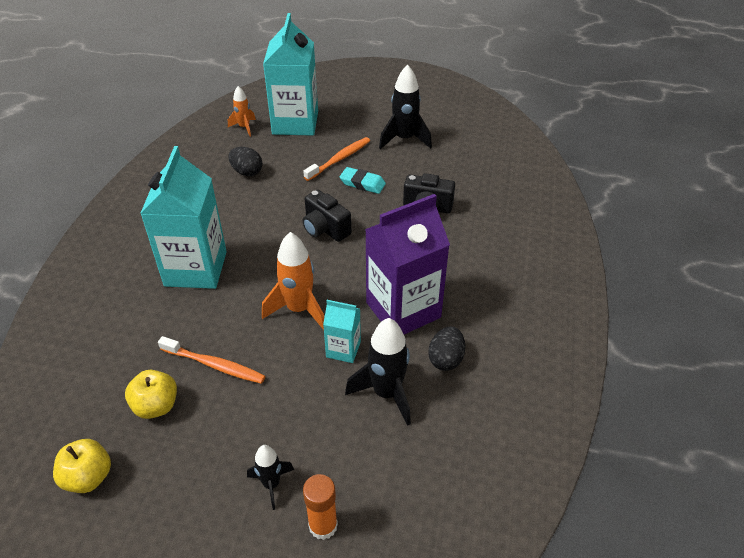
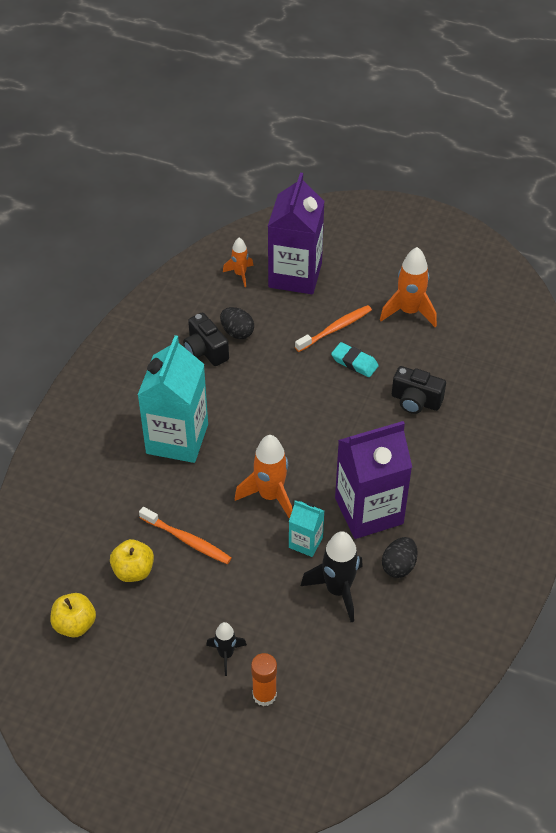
camera: 10 degrees right, 5 degrees up
turquoise carton [263,13,318,136] -> purple carton [268,173,325,294]
black camera [302,190,351,242] -> black camera moved to [183,312,229,366]
black rocket [379,65,432,149] -> orange rocket [380,247,437,327]

